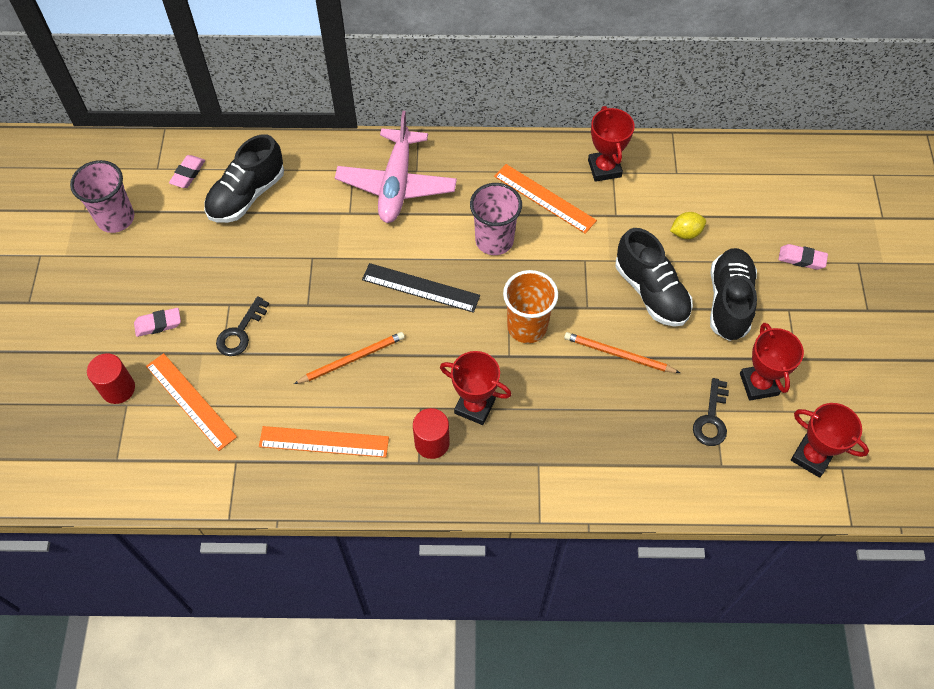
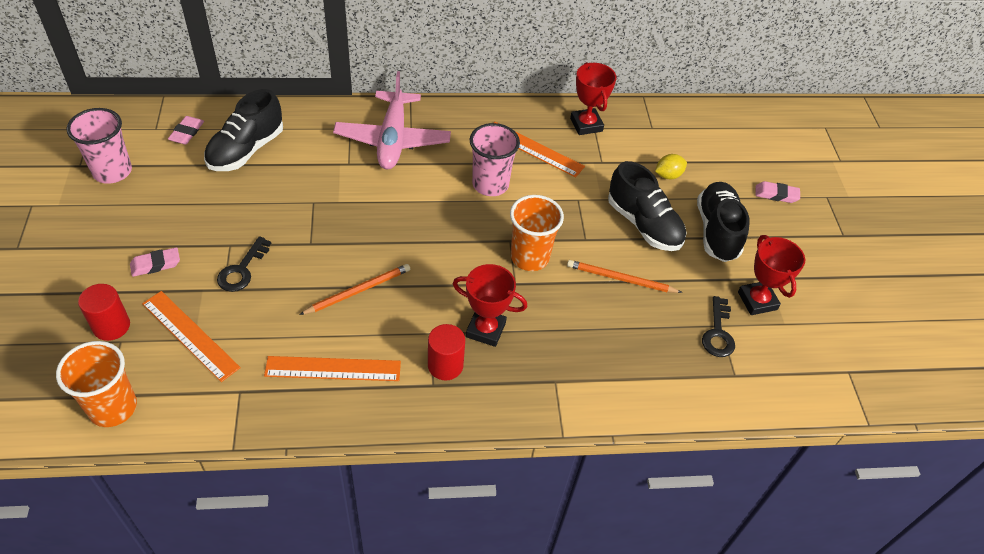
camera: 10 degrees left, 10 degrees down
black ruler [362,263,480,313] -> none
red trophy [791,403,869,478] -> none
none -> orange cup [56,341,137,427]

